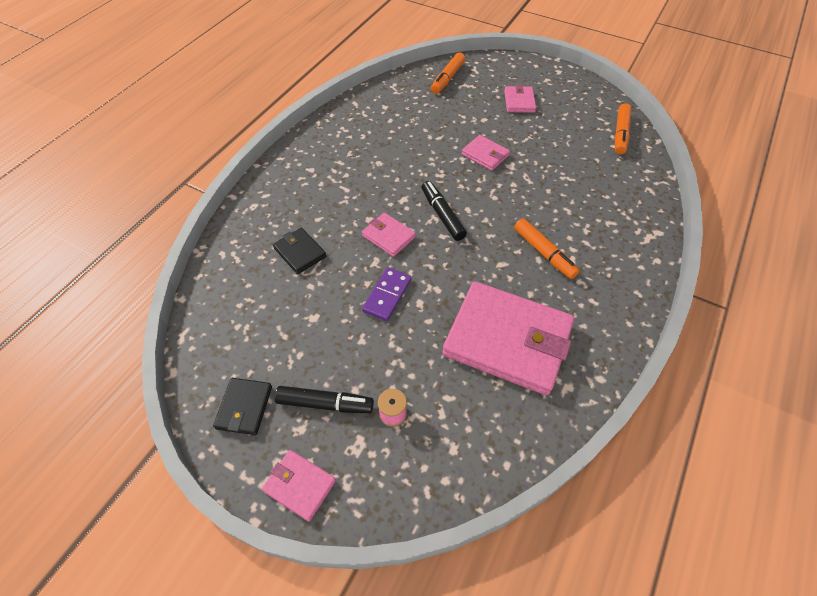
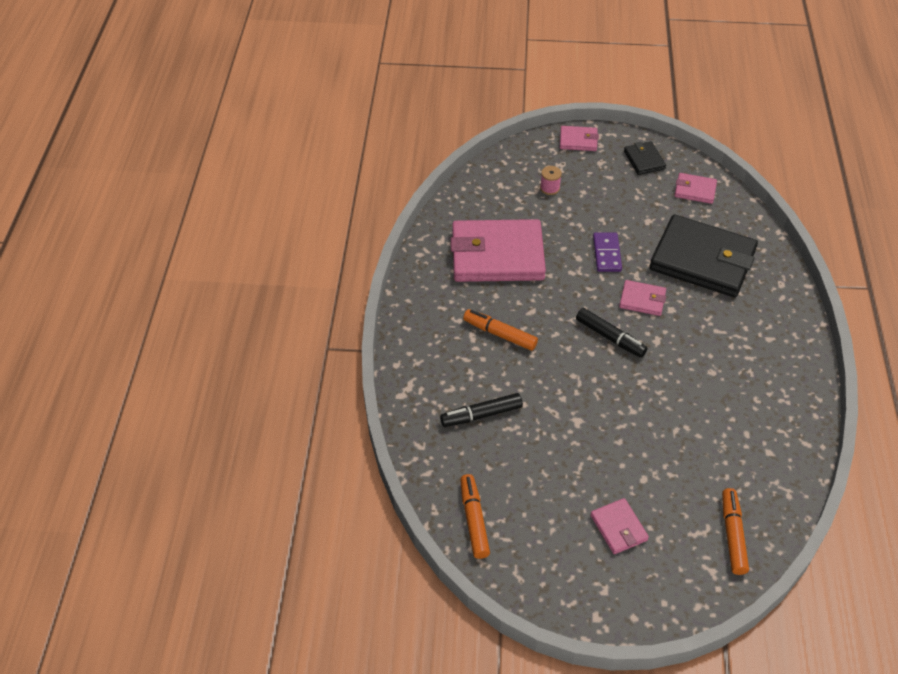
camera: 155 degrees right, 5 degrees down
black wallet [273,228,326,274] -> black wallet [649,215,758,297], size x2.21
black marker [275,386,374,413] -> black marker moved to [440,393,523,427]
pink wallet [462,135,510,171] -> pink wallet moved to [674,173,717,204]

